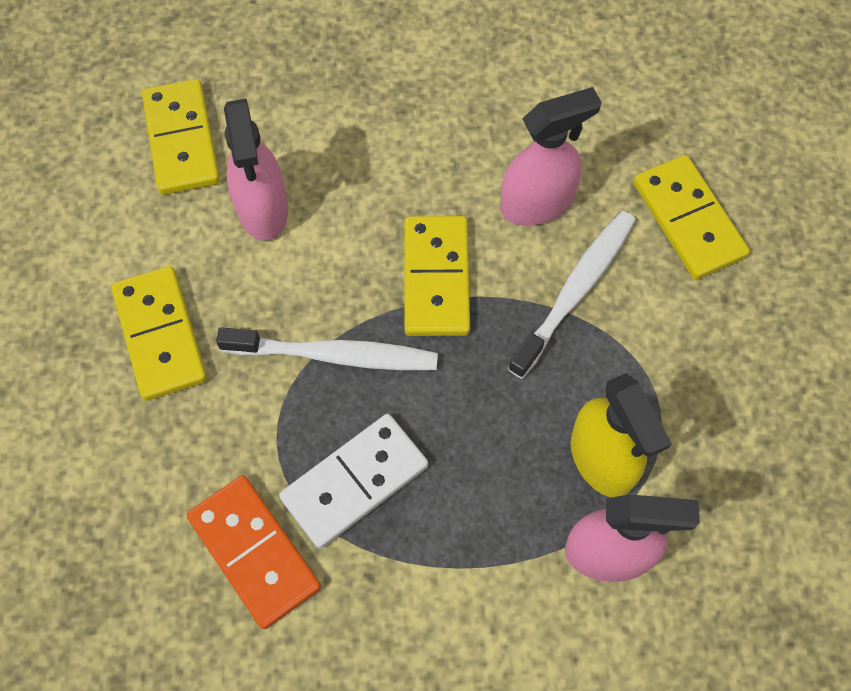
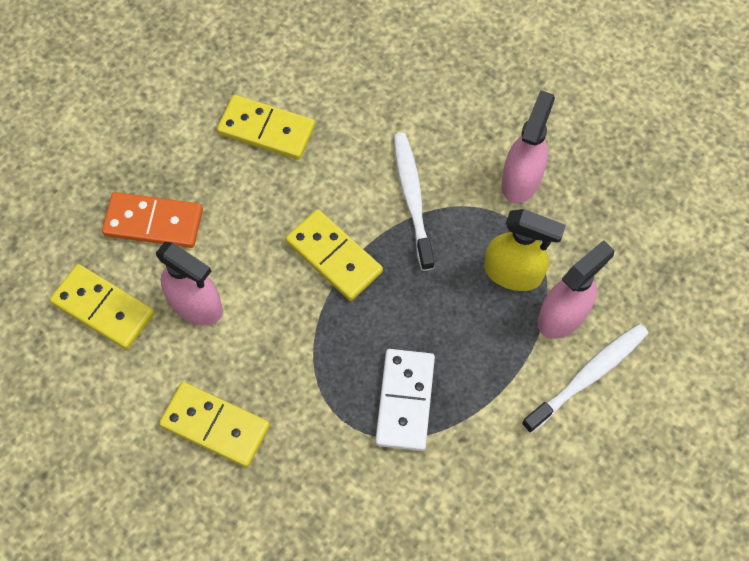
camera: 45 degrees left, 0 degrees up
orange domino [186,475,321,629] -> orange domino moved to [102,192,203,248]
white toothbrush [216,327,438,370] -> white toothbrush moved to [522,324,649,433]
pink spray bottle [500,87,602,225] -> pink spray bottle moved to [502,90,555,204]
yellow domino [633,155,750,280] -> yellow domino moved to [217,95,315,160]

